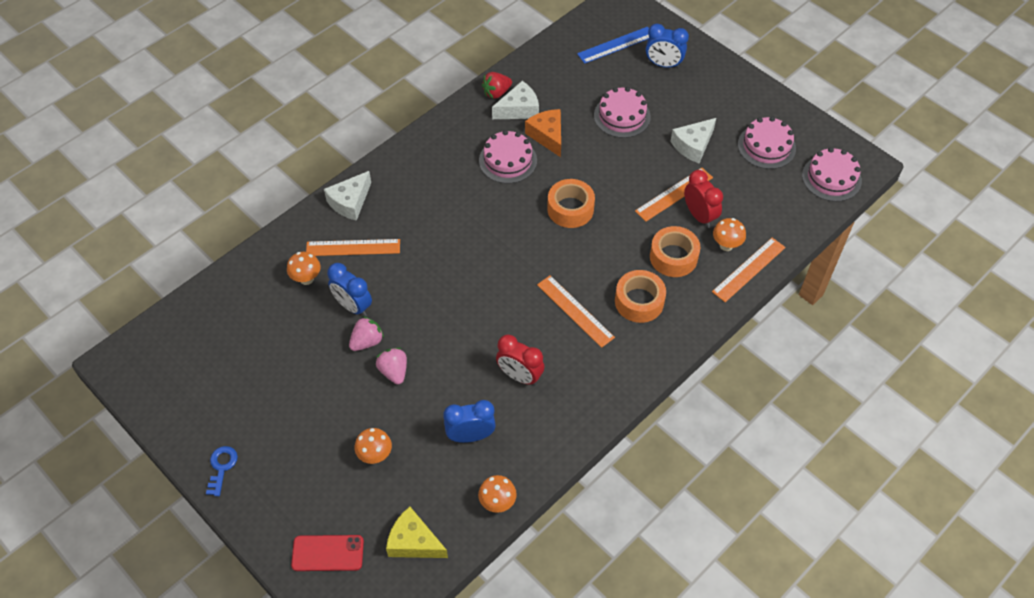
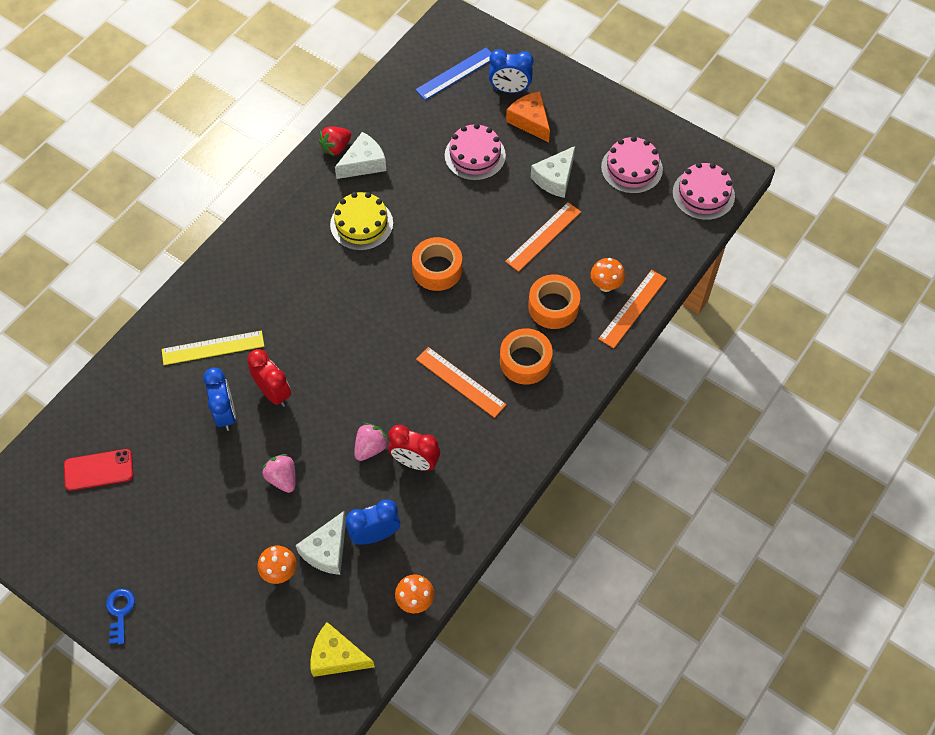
camera: 10 degrees left, 5 degrees up
orange mushroom [287,252,321,285] -> none
red phone [291,535,364,571] -> red phone moved to [64,449,133,491]
orange ruler [306,239,400,256] -> yellow ruler [162,330,264,365]
white cheese [324,171,371,221] -> white cheese moved to [296,511,346,575]
blue clock [327,263,372,317] -> blue clock turned 135 degrees counterclockwise [203,368,236,431]
pink strawberry [349,316,384,351] -> pink strawberry moved to [354,423,389,461]
pink cake [479,130,537,184] -> yellow cake [330,192,393,251]
orange cheese [525,109,561,157] -> orange cheese moved to [506,92,550,142]
red clock [684,170,723,228] -> red clock moved to [247,349,291,407]

